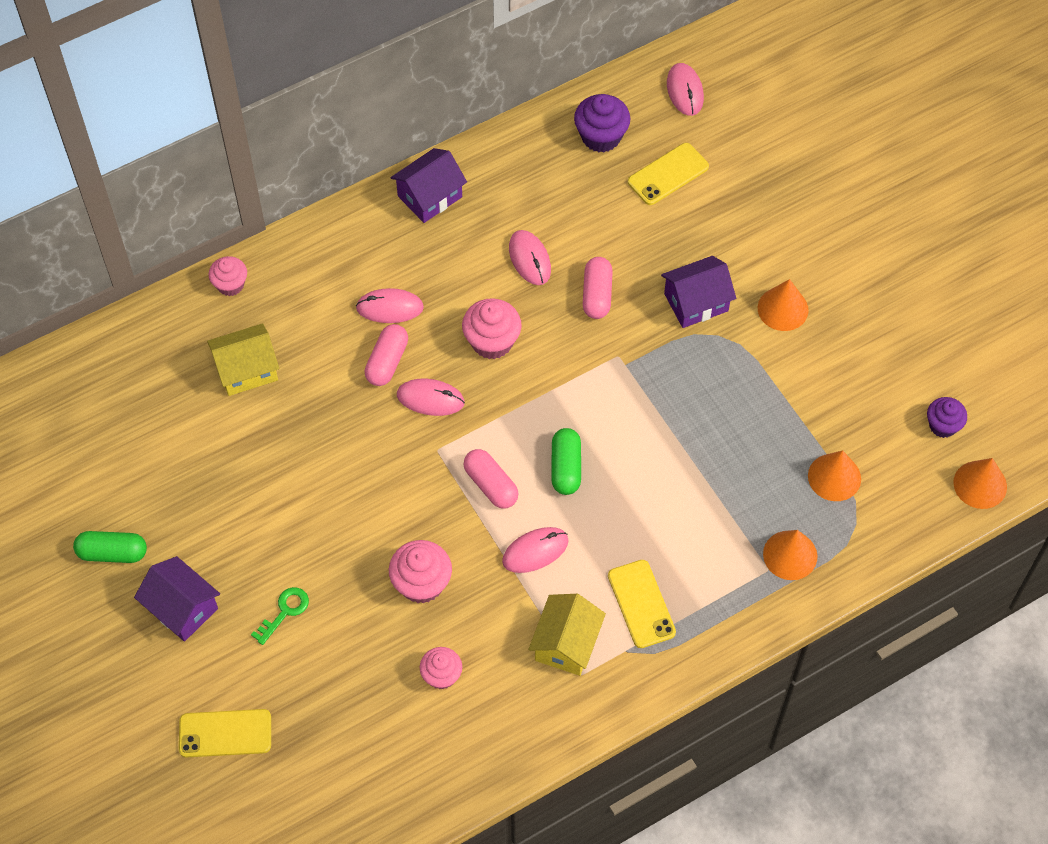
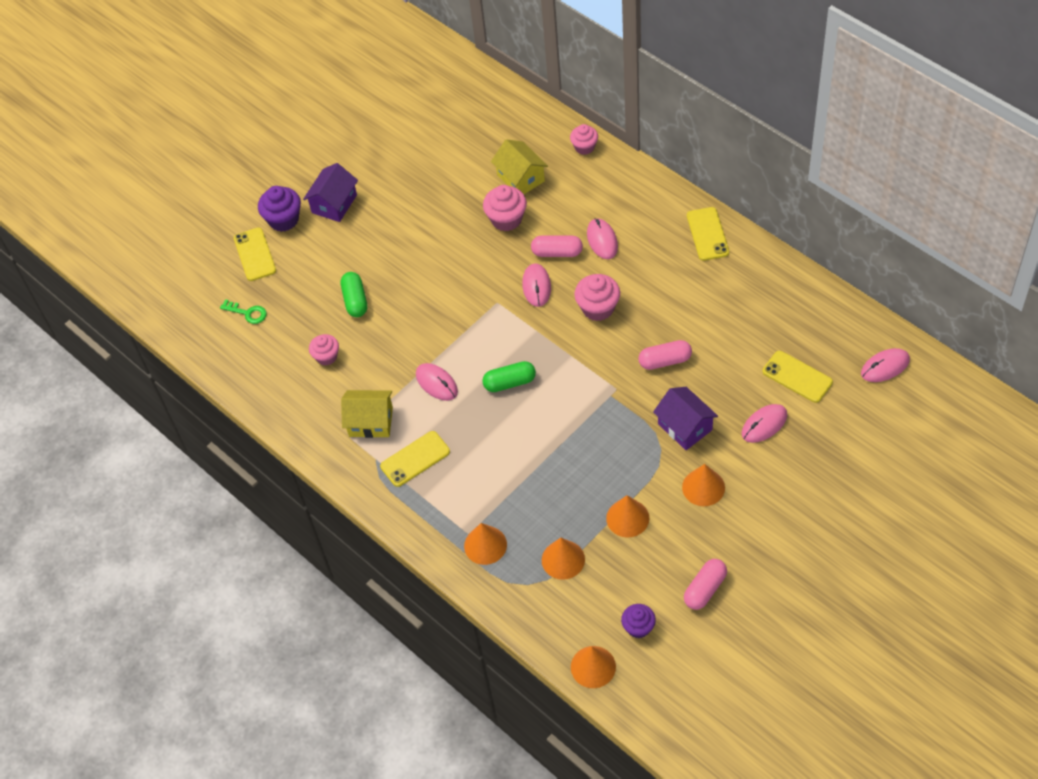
camera: 80 degrees right, 5 degrees down
green capsule [73,531,147,563] -> green capsule moved to [340,272,367,317]
green key [251,587,309,645] -> green key moved to [220,299,267,324]
pink cupcake [389,540,452,604] -> pink cupcake moved to [483,185,527,231]
purple house [391,148,467,223] -> yellow phone [687,207,729,261]
pink capsule [464,449,519,509] -> pink capsule moved to [684,559,727,610]
pink mouse [509,230,551,285] -> pink mouse moved to [742,404,787,443]
purple cupcake [574,94,631,153] -> purple cupcake moved to [258,186,301,232]
none -> orange cone [606,495,649,538]

